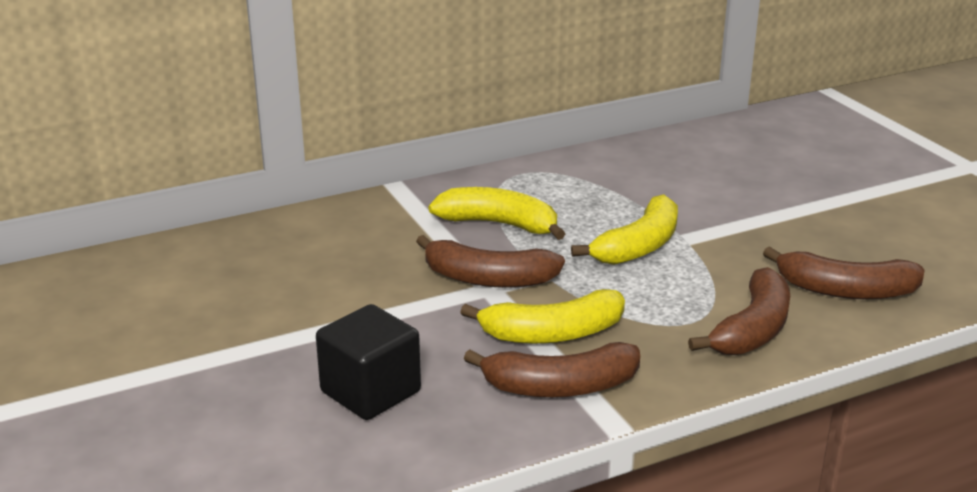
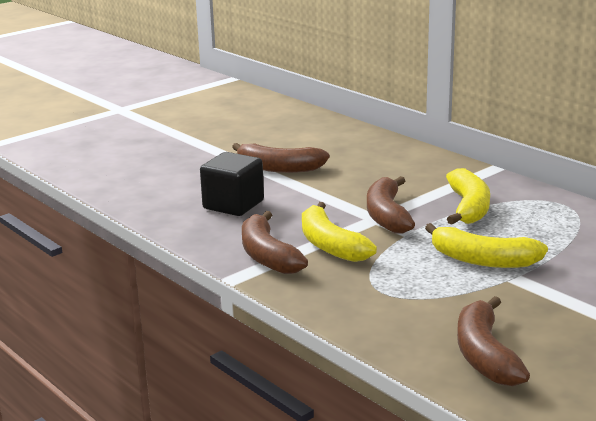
camera: 75 degrees right, 5 degrees down
brown banana [688,267,790,355] -> brown banana moved to [232,143,329,173]

